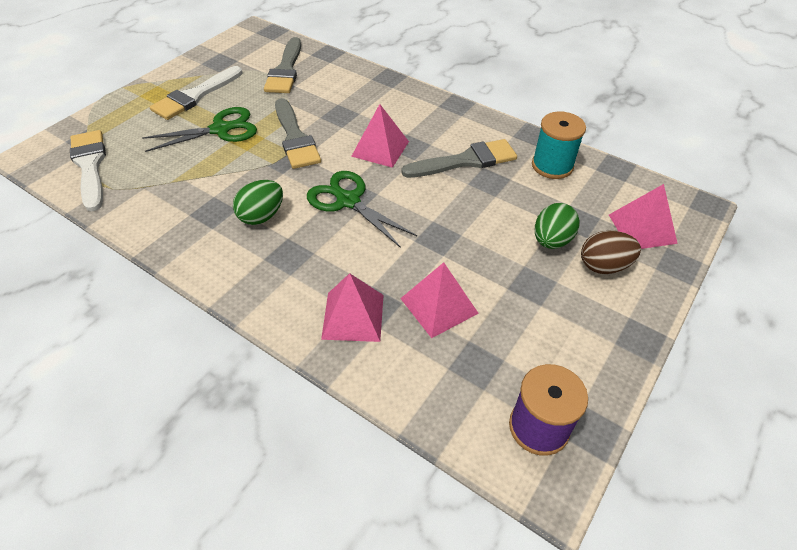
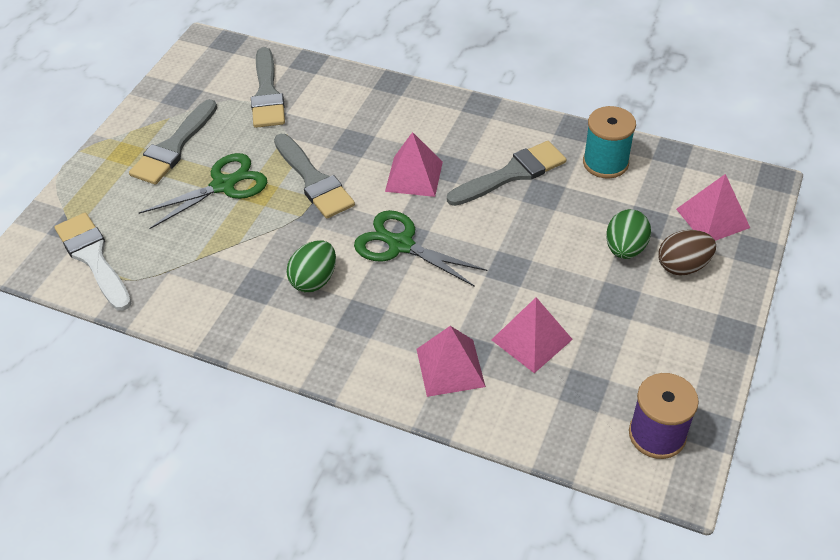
camera: 10 degrees left, 0 degrees up
white brush [150,66,243,120] -> grey brush [129,99,217,185]

